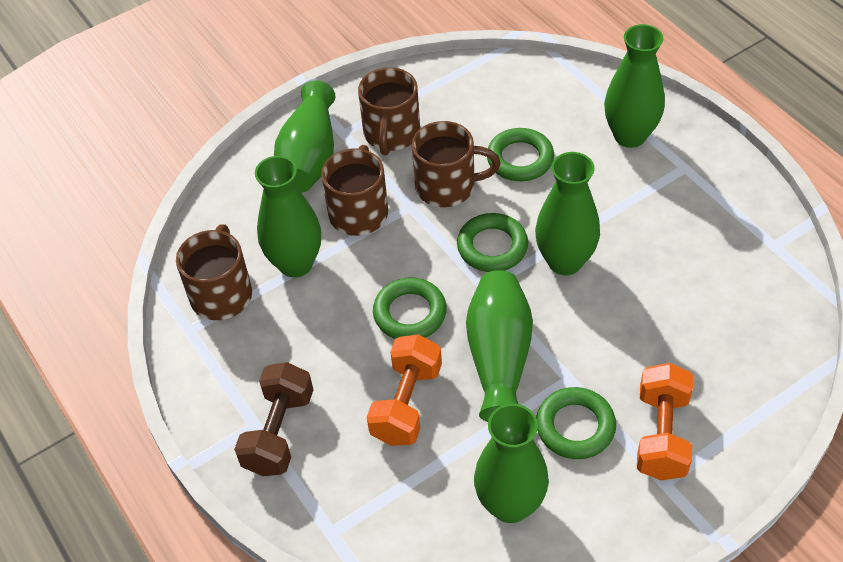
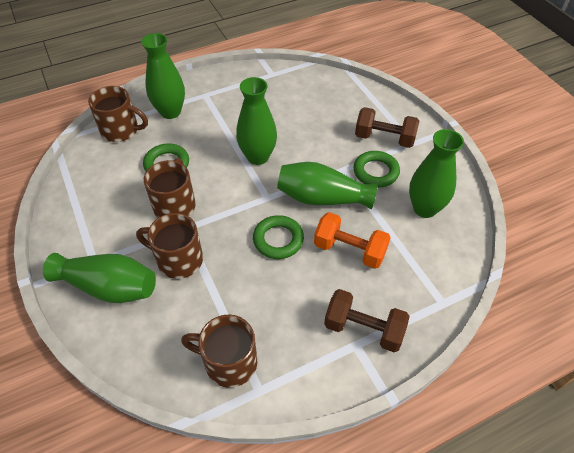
camera: 85 degrees left, 0 degrees up
green vase [255,156,321,277] -> none
brown mug [358,67,420,155] -> brown mug moved to [88,86,148,142]
green ring [457,213,528,272] -> none
orange dumbbell [637,363,693,480] -> brown dumbbell [355,107,419,148]

